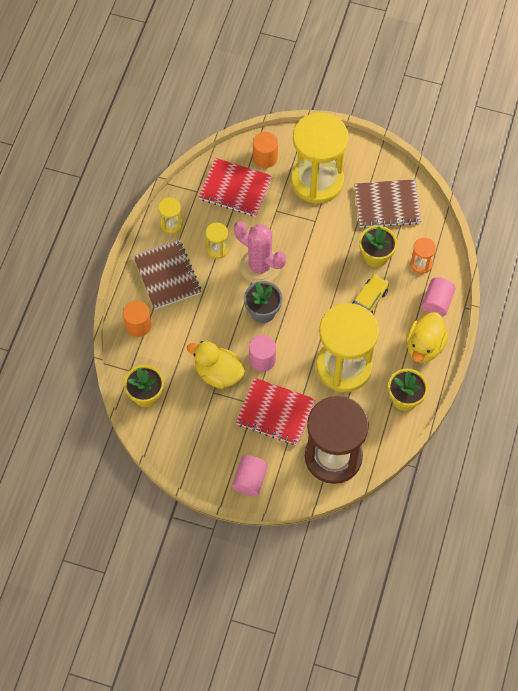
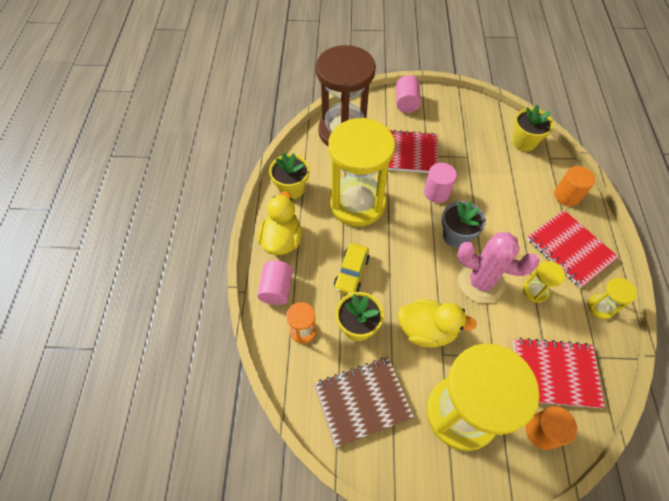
camera: 165 degrees right, 5 degrees down
brown notebook [133,240,201,309] -> red notebook [527,210,618,288]
yellow duck [187,341,245,389] -> yellow duck moved to [398,299,477,348]

